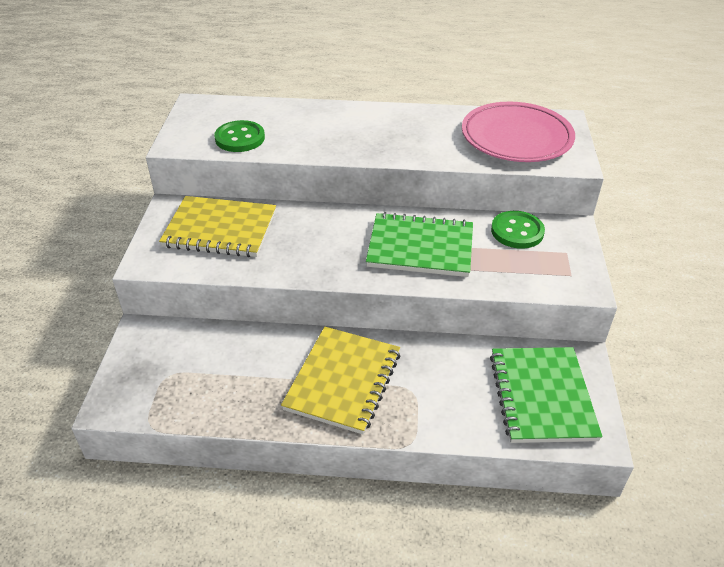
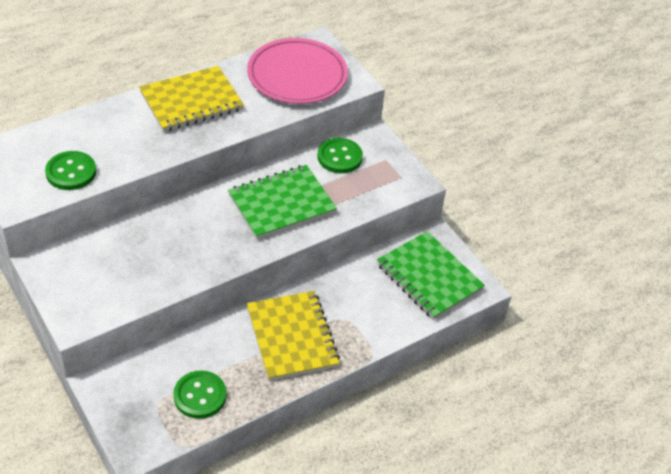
camera: 40 degrees left, 5 degrees up
yellow notebook [159,196,276,257] -> yellow notebook moved to [139,66,244,132]
none -> green button [173,371,227,419]

